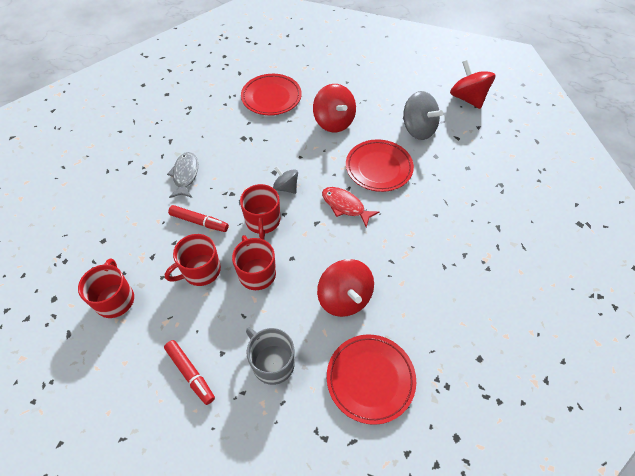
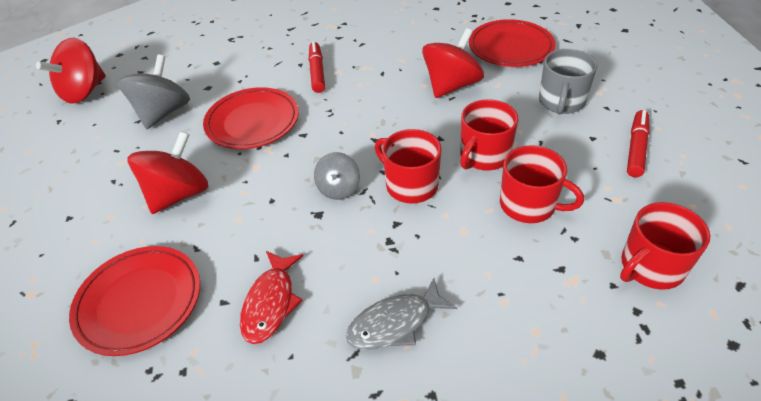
camera: 115 degrees left, 10 degrees down
red marker [168,205,229,232] -> red marker moved to [309,41,325,93]
red mug [240,184,280,239] -> red mug turned 105 degrees counterclockwise [375,129,441,204]
red fish [322,187,379,227] -> red fish moved to [240,251,303,344]

